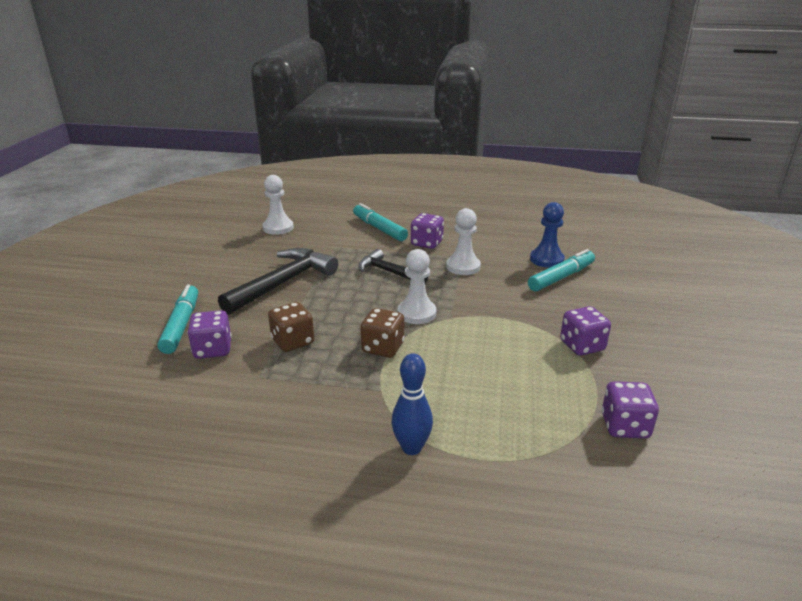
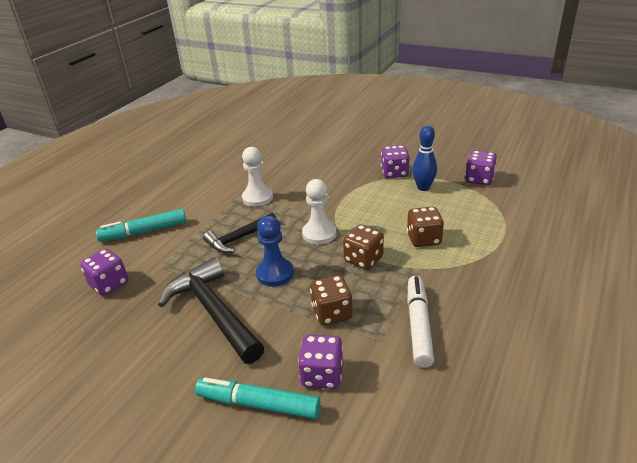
camera: 70 degrees left, 5 degrees up
white pawn [263,175,294,235] -> none
blue bowling pin [391,353,433,455] -> blue bowling pin moved to [412,125,437,191]
purple dice [411,213,444,249] -> purple dice moved to [80,249,128,296]
turquoise marker [528,249,595,291] -> none
blue pawn [530,202,565,268] -> blue pawn moved to [256,216,294,286]
none -> brown dice [407,207,444,247]
none -> white marker [407,276,434,368]

